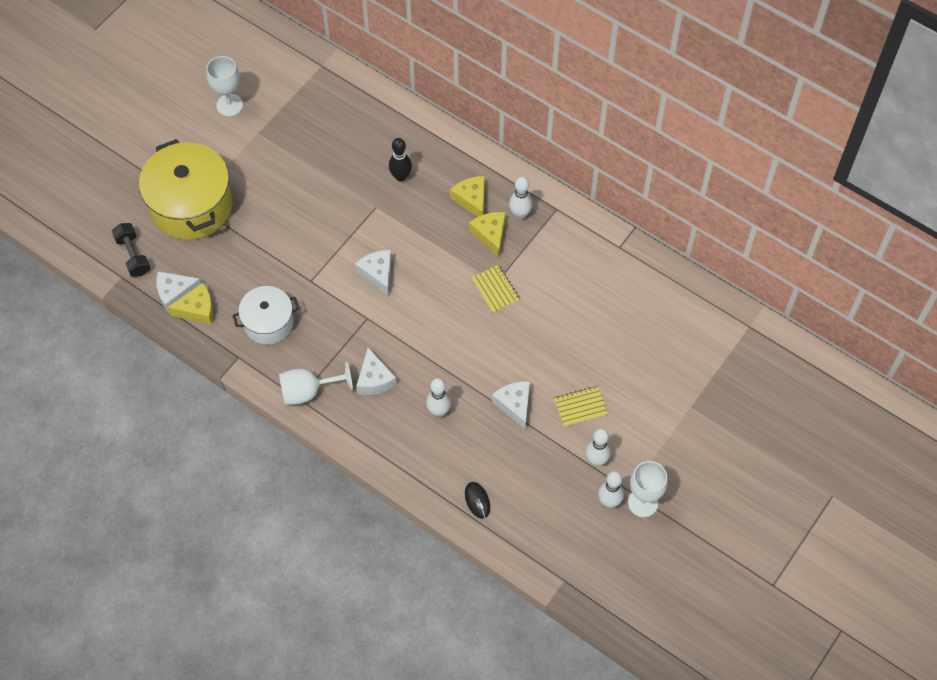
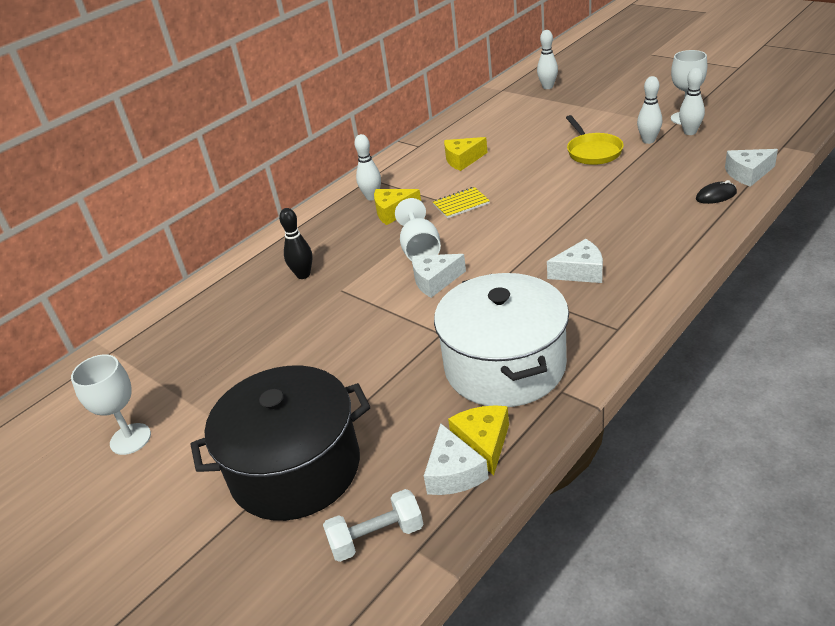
camera: 80 degrees left, 25 degrees down
black dumbbell [112,223,150,277] -> white dumbbell [323,489,423,562]
yellow pot [139,139,233,240] -> black pot [190,366,370,521]
white pot [232,286,299,344] -> white pot [434,273,569,407], size x1.72
white goblet [279,362,353,405] -> white goblet moved to [395,198,441,261]
white bowling pin [426,378,451,417] -> white bowling pin moved to [537,30,558,89]
yellow cheese [450,176,485,217] -> yellow cheese moved to [444,137,488,171]
white cheese [492,381,530,429] -> white cheese moved to [725,149,778,187]
yellow notebook [554,386,608,427] -> yellow pan [566,115,624,165]

